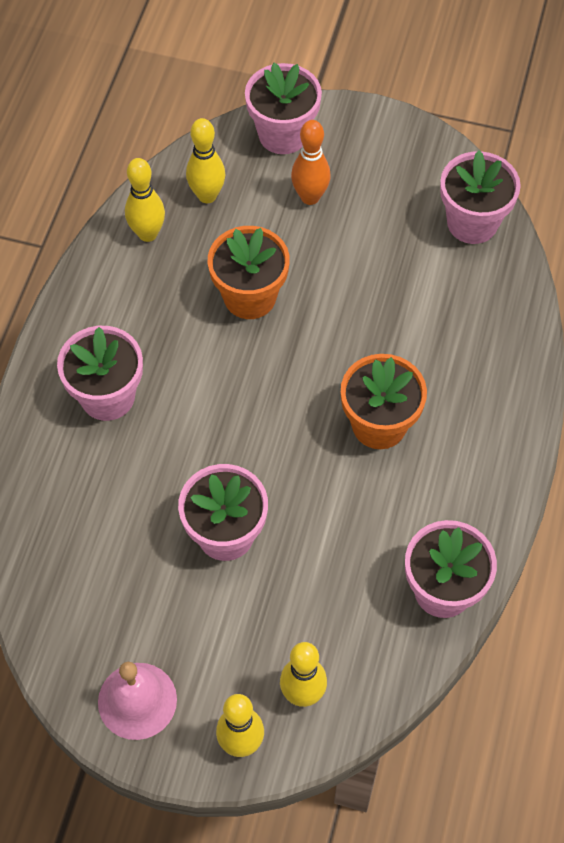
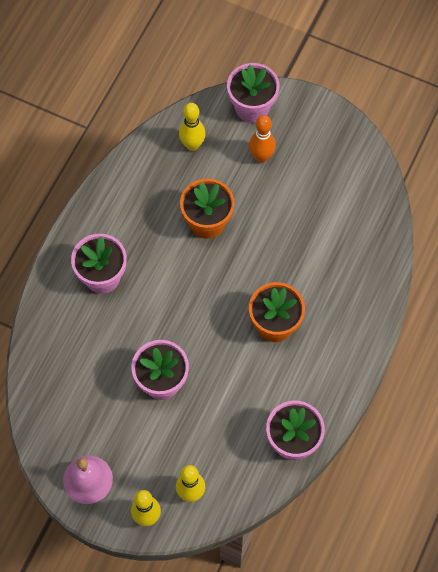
camera: 10 degrees right, 5 degrees up
yellow bowling pin [125,158,165,242] -> none
pink flower pot [440,150,521,244] -> none

